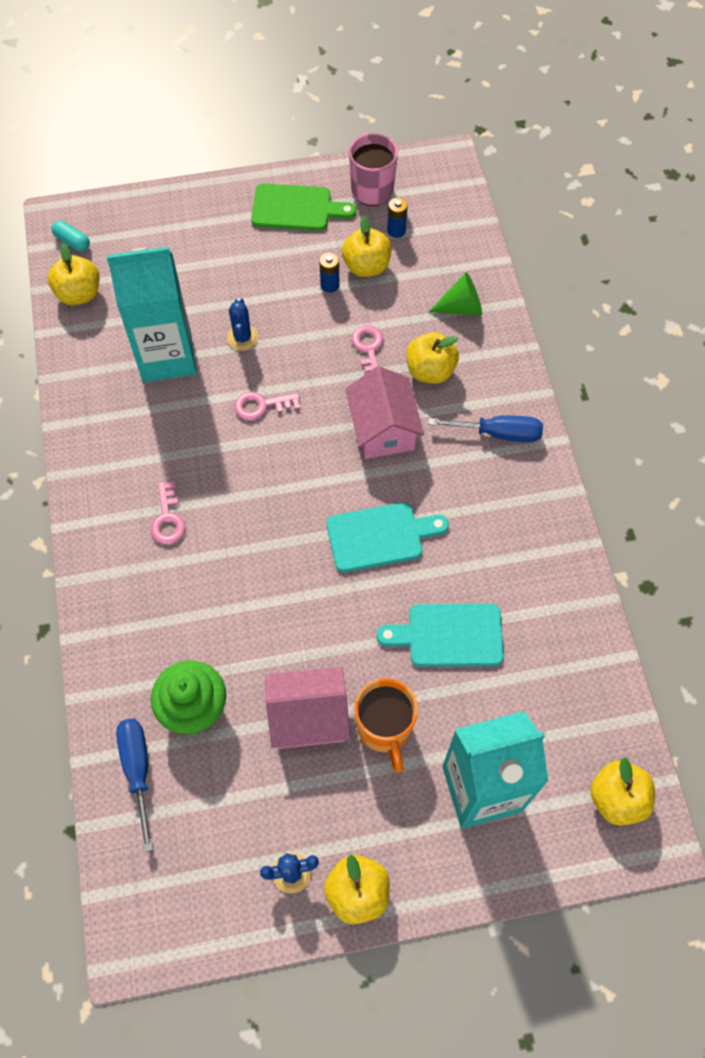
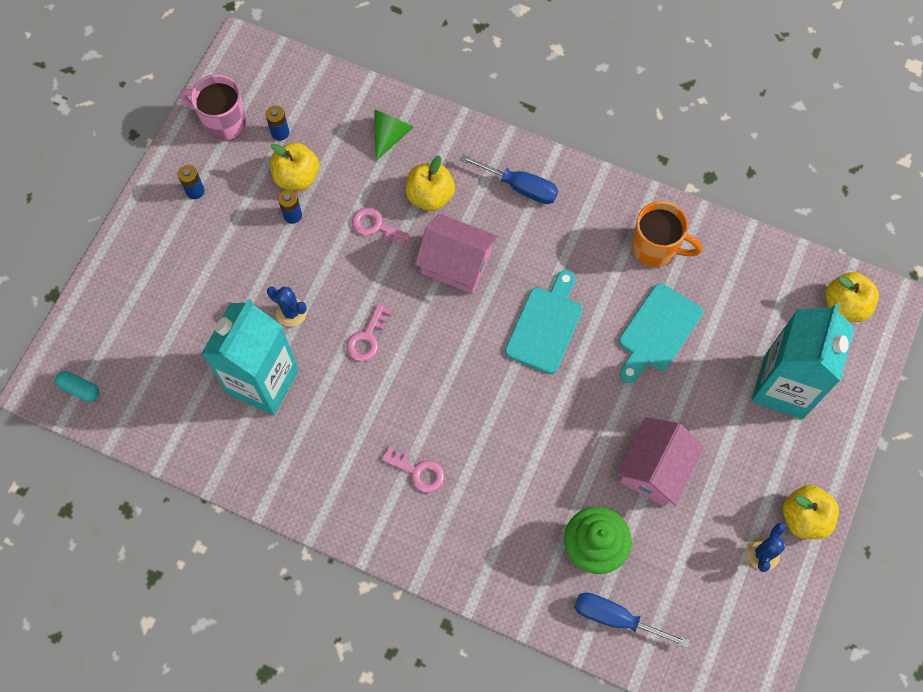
camera: 55 degrees left, 5 degrees up
yellow apple [48,244,99,305] -> none
turquoise capsule [51,221,90,252] -> turquoise capsule turned 45 degrees clockwise [55,371,99,402]
green cutting board [251,184,356,231] -> blue battery [178,165,205,199]
orange mug [354,678,418,773] -> orange mug moved to [632,201,702,267]
blue screwdriver [428,415,543,442] -> blue screwdriver turned 75 degrees clockwise [460,154,558,204]

